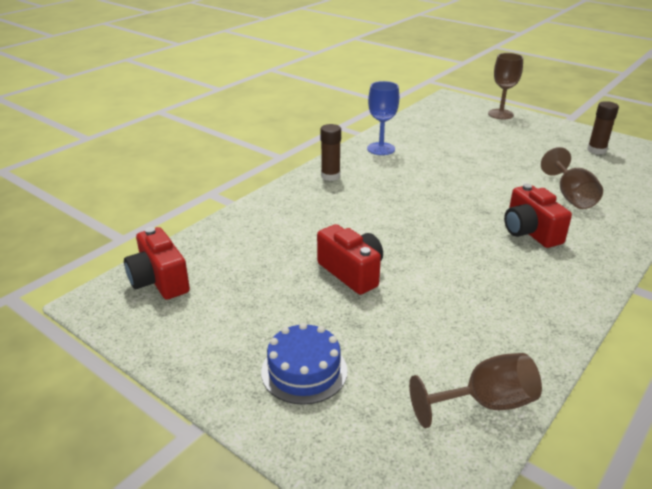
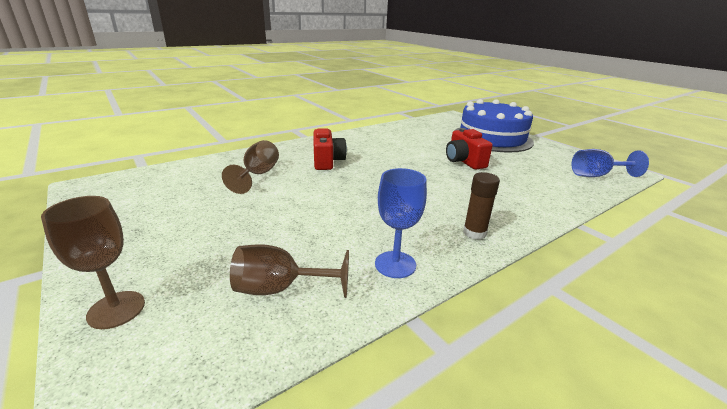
camera: 165 degrees left, 5 degrees down
red camera [124,227,190,300] -> blue goblet [571,149,649,177]
blue cake [261,323,348,405] -> blue cake [454,99,534,153], size x2.01
brown goblet [409,353,542,428] -> brown goblet moved to [230,244,349,298]
brown glue stick [587,101,619,155] -> none

